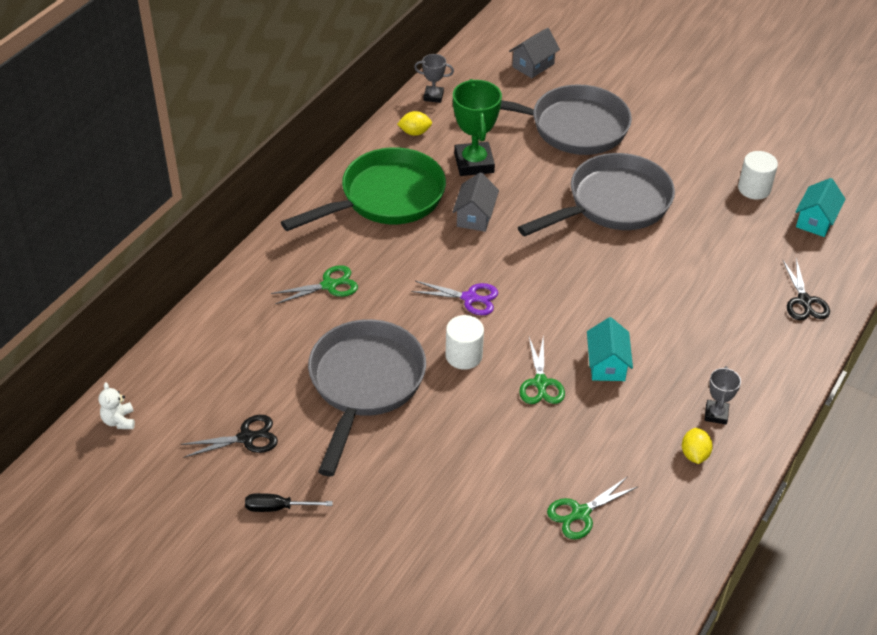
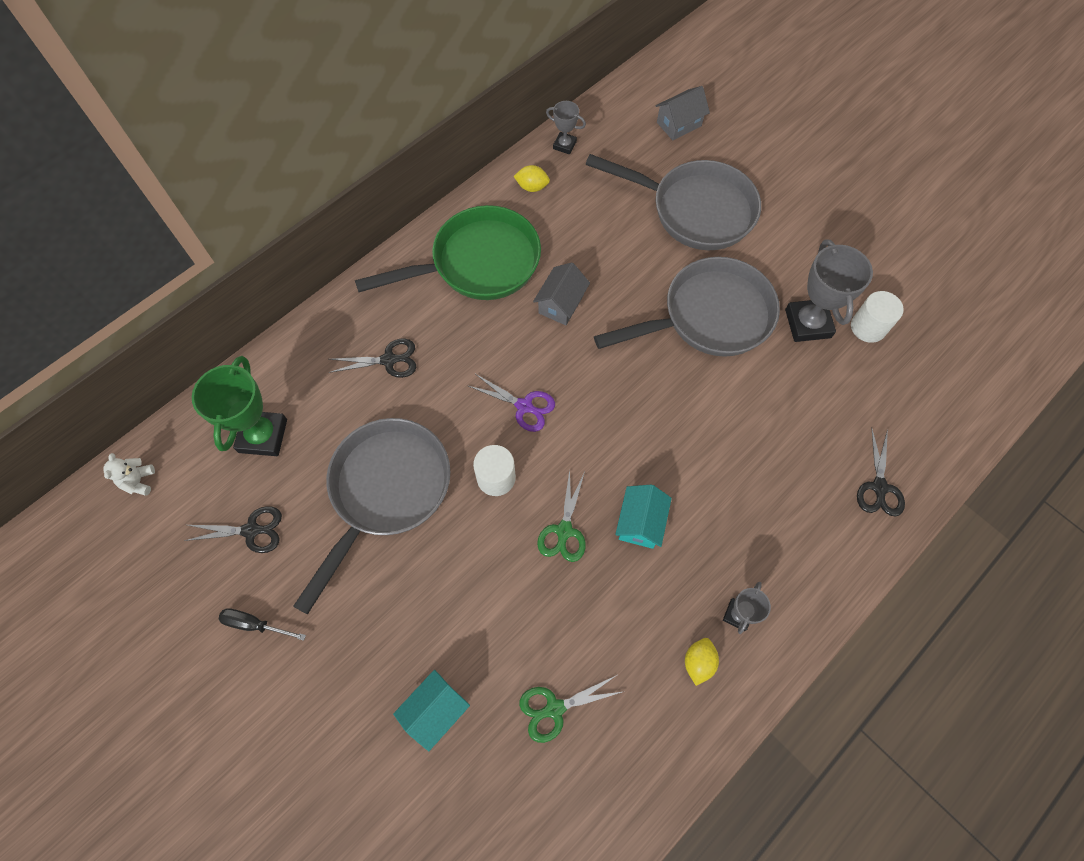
camera: 15 degrees right, 20 degrees up
green scissors [271,265,358,304] -> black scissors [329,339,416,378]
green trophy [453,79,502,176] -> green trophy moved to [192,356,287,456]
turquoise house [795,178,846,237] -> turquoise house moved to [393,670,470,751]
none -> grey trophy [785,239,873,342]

